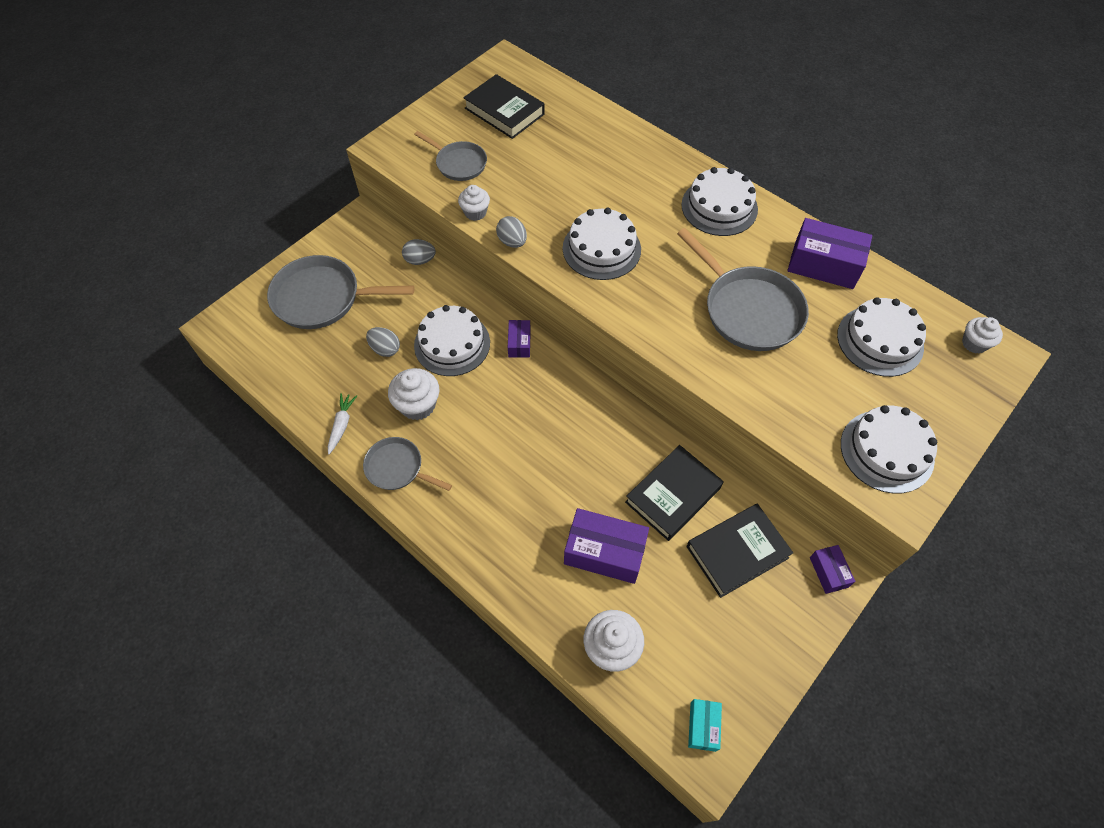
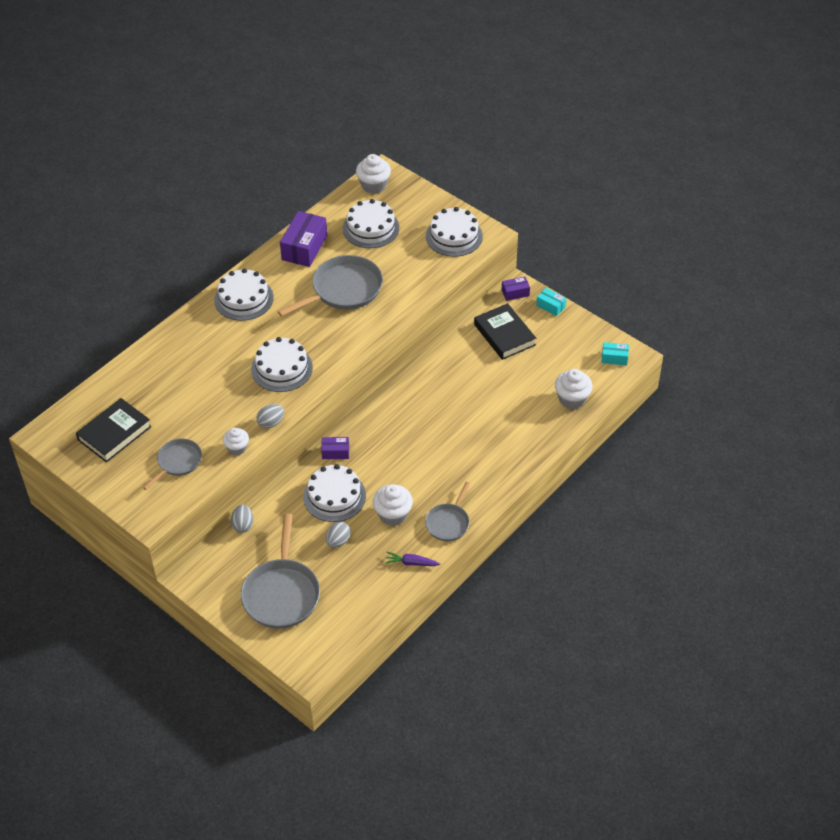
camera: 90 degrees left, 10 degrees down
white carrot [328,393,357,454] -> purple carrot [385,552,440,566]
purple box [564,508,649,584] -> none
black book [625,445,724,541] -> none
white cupcake [962,317,1003,354] -> white cupcake [356,154,391,194], size x1.54
none -> turquoise box [536,288,566,316]

